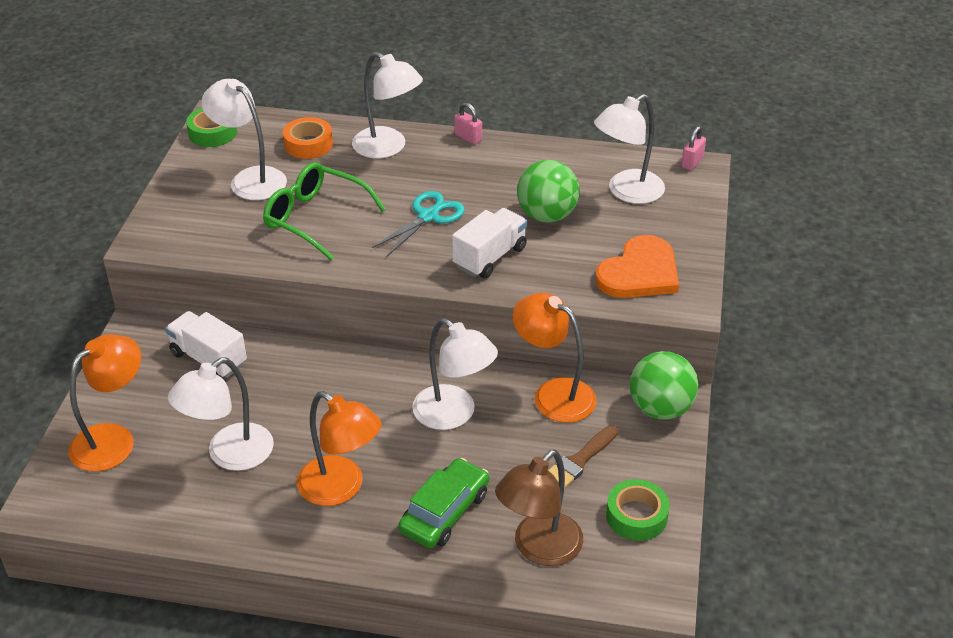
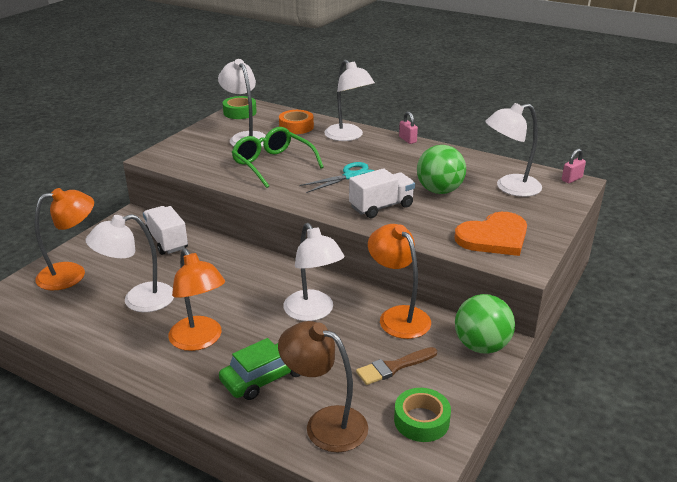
camera: 20 degrees right, 10 degrees down
brown lamp [495,450,583,566] -> brown lamp turned 60 degrees clockwise [278,321,368,453]

